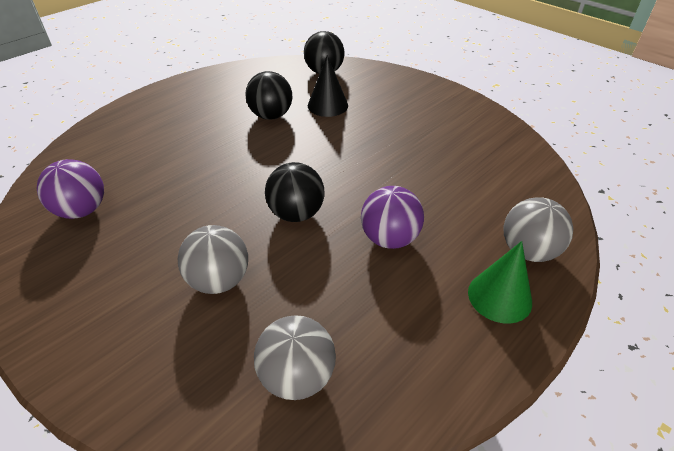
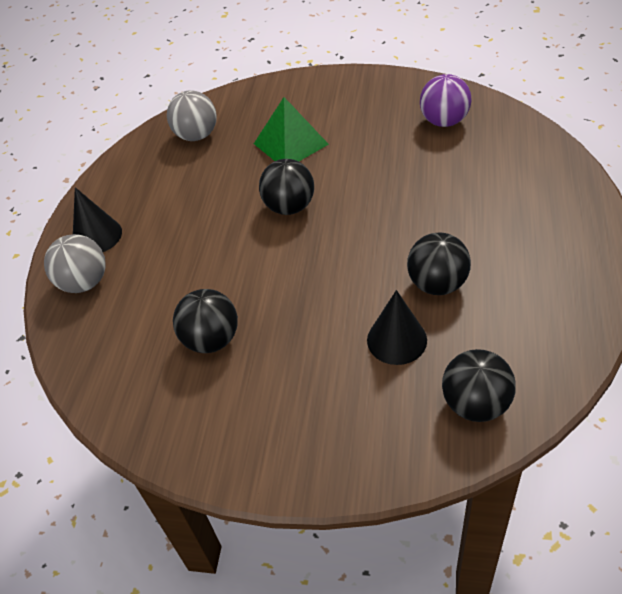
camera: 150 degrees right, 5 degrees up
grey ball [178,225,248,294] -> green pyramid [254,97,329,162]
purple ball [361,186,424,249] -> none
green cone [468,241,532,324] -> black cone [73,187,122,252]
none -> black ball [173,289,238,353]

